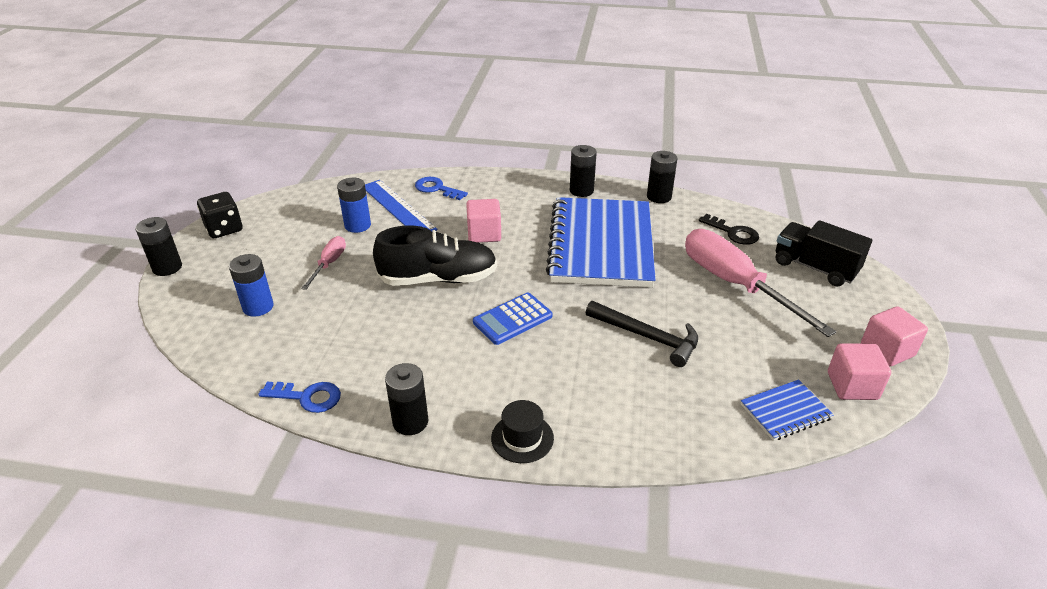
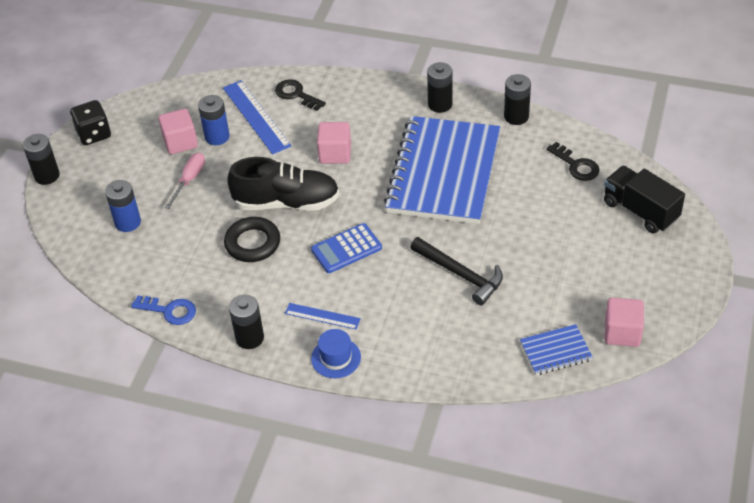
camera: 10 degrees right, 10 degrees up
blue key [415,177,468,200] -> black key [275,79,326,111]
black hat [491,400,554,463] -> blue hat [311,329,361,378]
pink screwdriver [685,229,836,337] -> none
pink cube [861,306,928,367] -> pink cube moved to [158,109,198,154]
none -> black ring [224,217,280,262]
none -> blue ruler [285,303,361,329]

